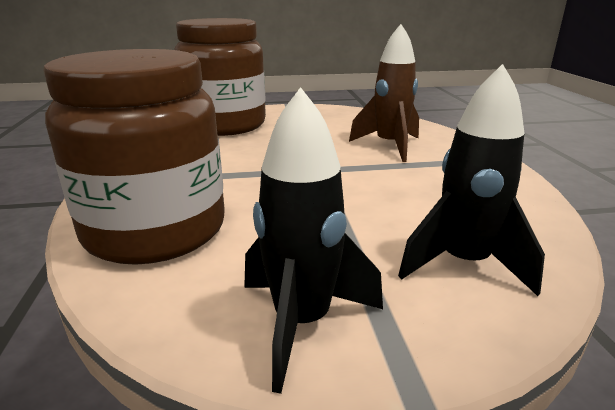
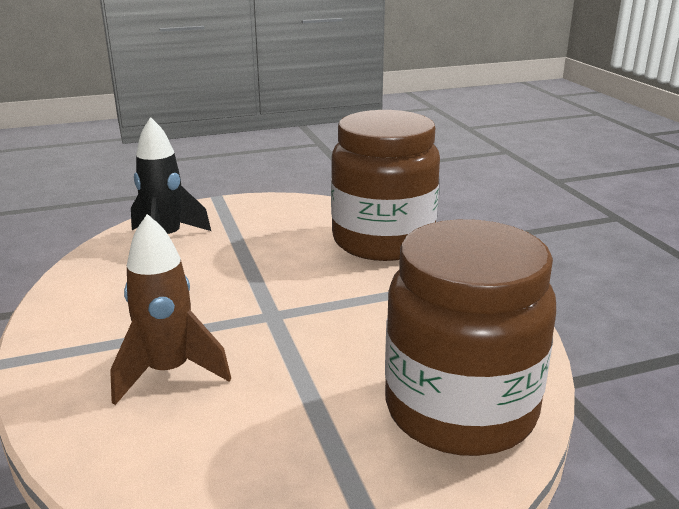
camera: 170 degrees right, 0 degrees up
black rocket [244,87,383,394] -> none

